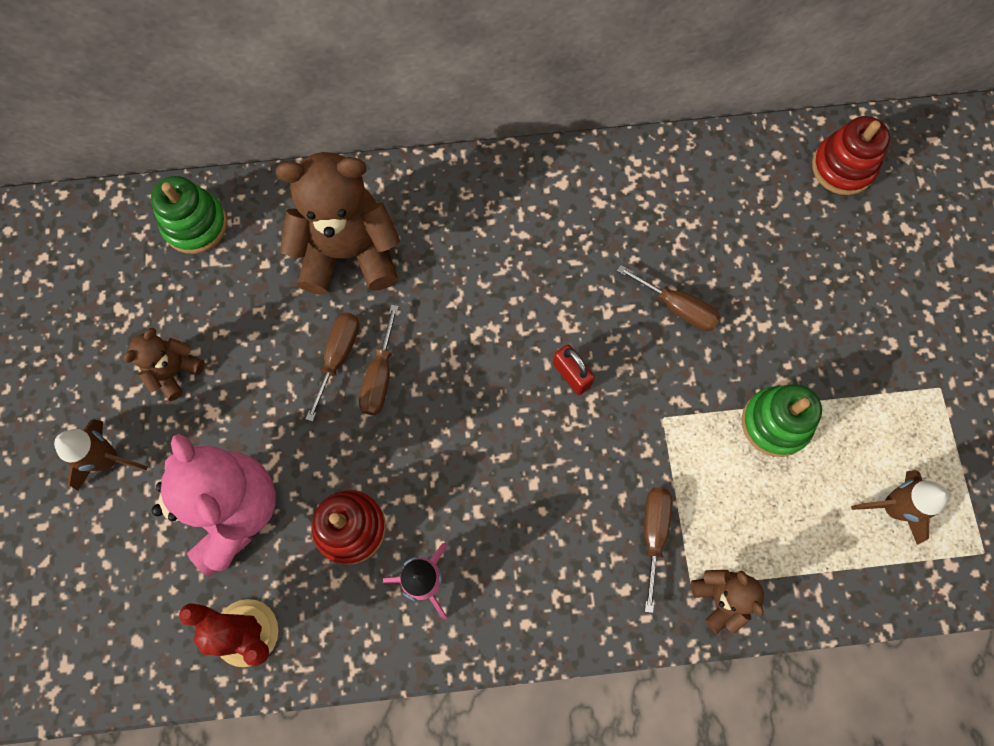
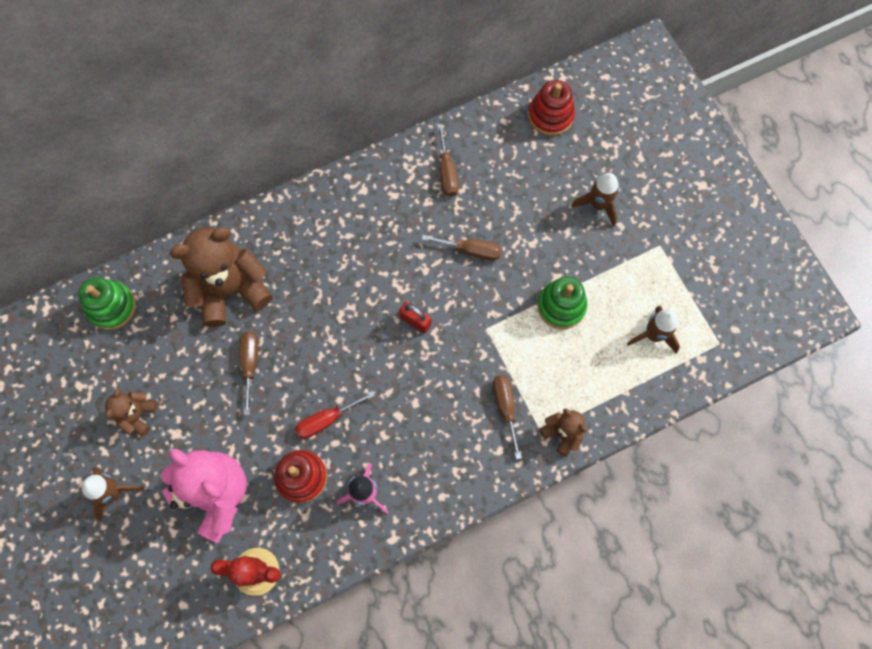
camera: 20 degrees left, 0 degrees up
brown screwdriver [359,305,399,415] -> brown screwdriver moved to [437,124,459,196]
none -> red screwdriver [295,391,375,439]
none -> brown rocket [571,173,619,227]

